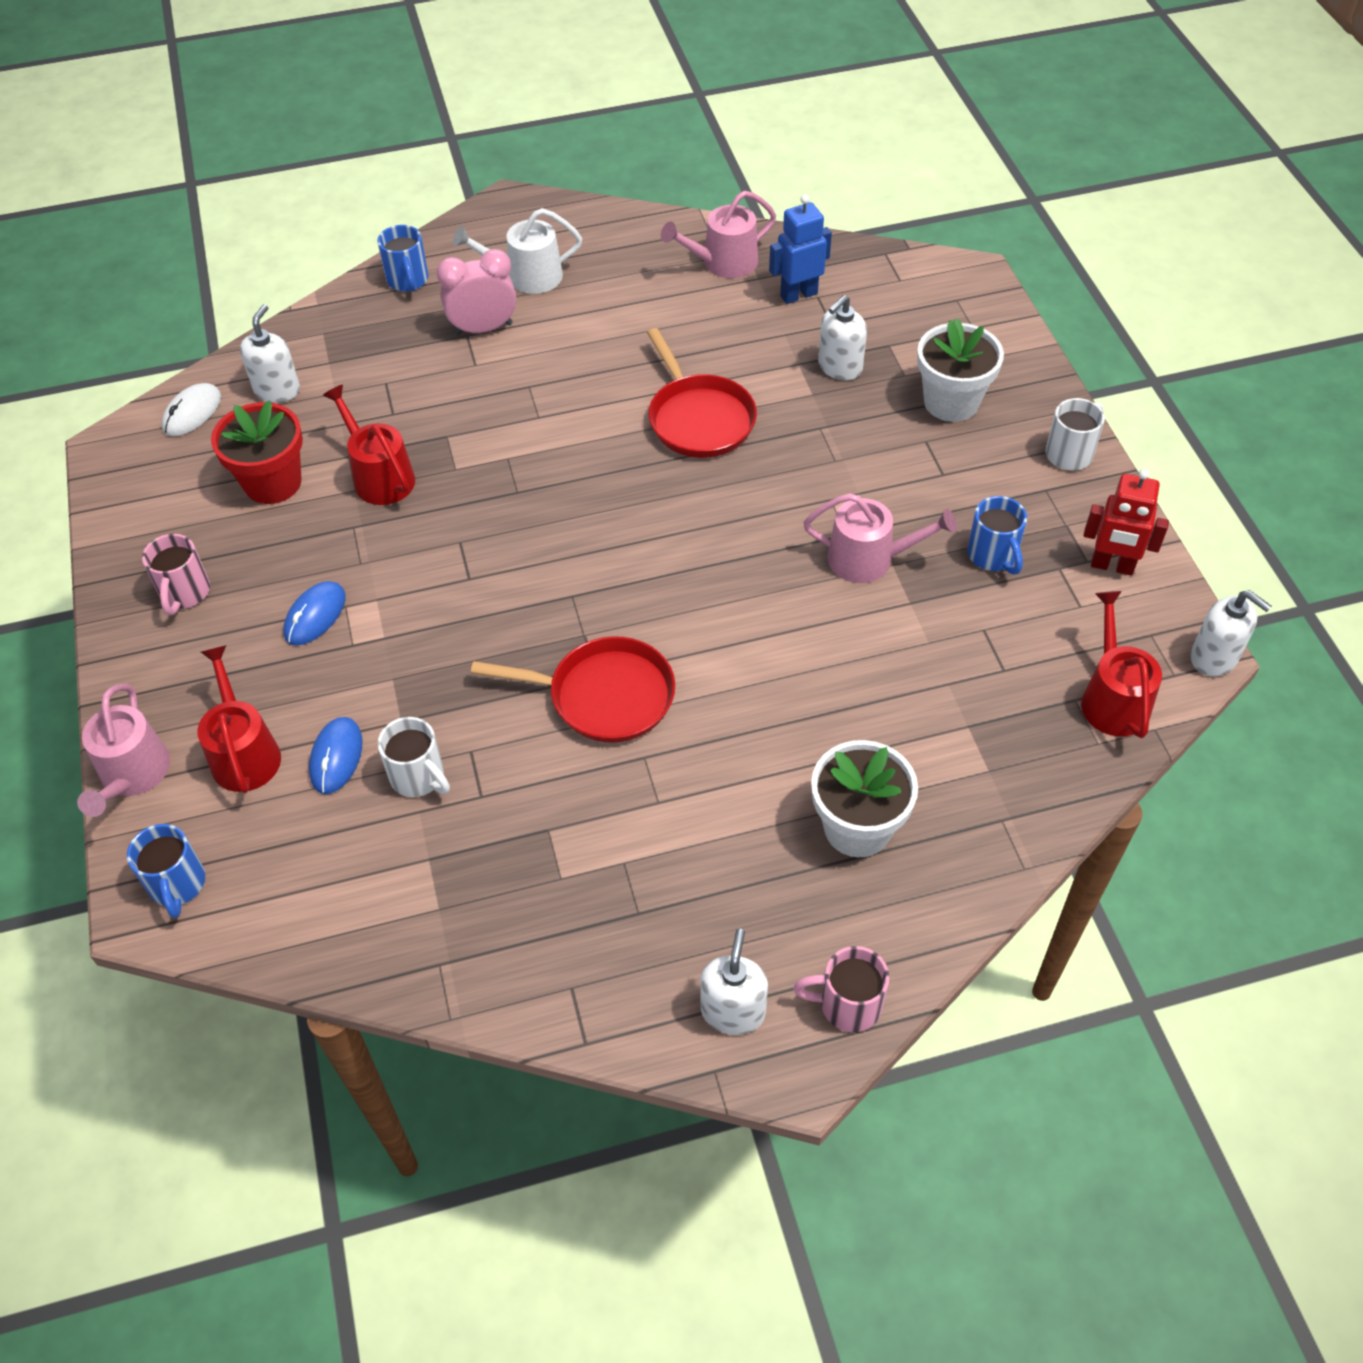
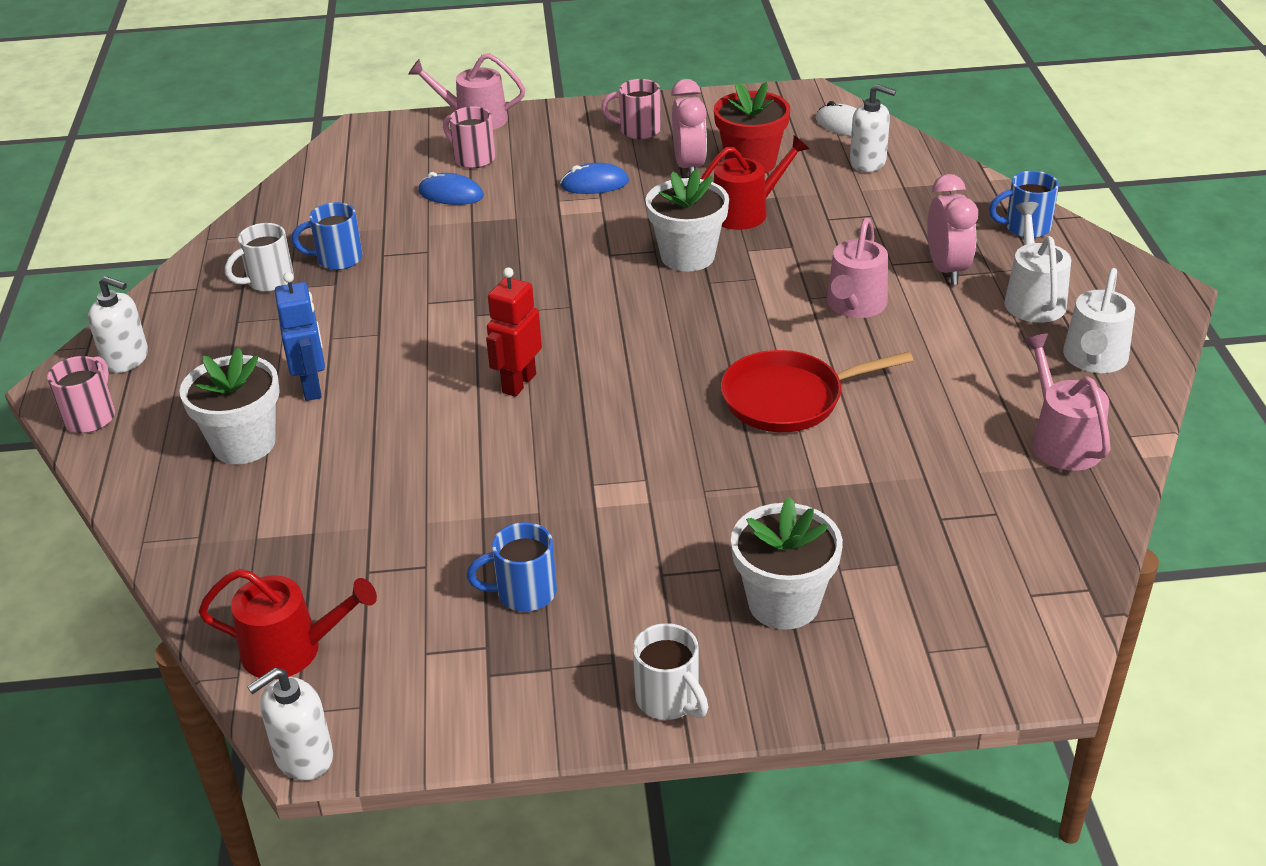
camera: 100 degrees right, 15 degrees down
blue mug [127,824,205,918] -> blue mug moved to [292,202,363,270]
red watering can [197,645,281,793] -> pink mug [443,106,495,168]
blue mouse [283,581,346,645] -> blue mouse turned 45 degrees counterclockwise [560,163,629,194]
white mug [378,717,450,797] -> white mug moved to [225,223,294,292]
red pan [471,636,675,743] -> none
blue robot [769,194,832,304] -> blue robot moved to [275,272,325,401]
pink watering can [804,493,957,583] -> pink watering can moved to [827,218,888,318]
white soap dispenser [818,295,867,380] -> none
red robot [1083,469,1169,576] -> red robot moved to [486,267,542,397]
none -> white flower pot [646,169,729,272]
none -> pink clock [671,79,707,178]
none -> white watering can [1063,268,1135,373]

